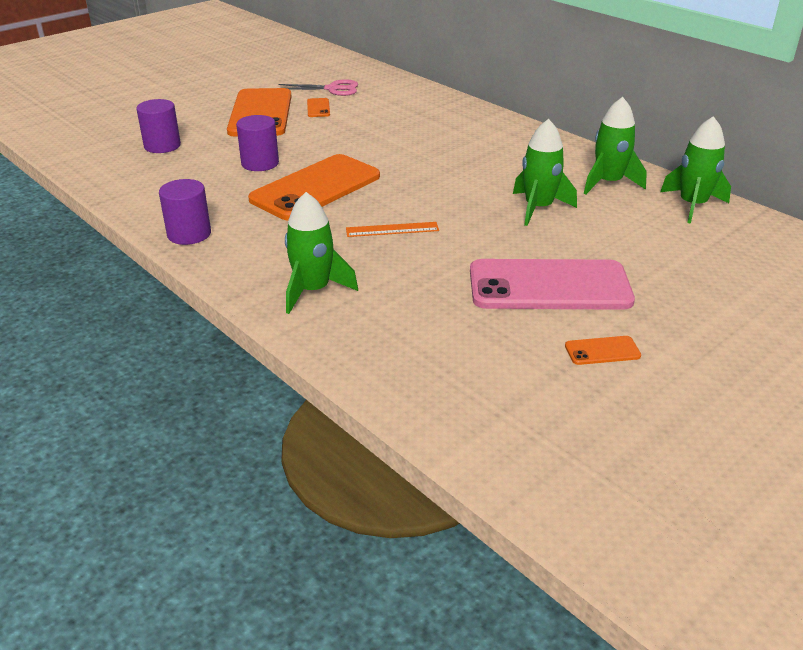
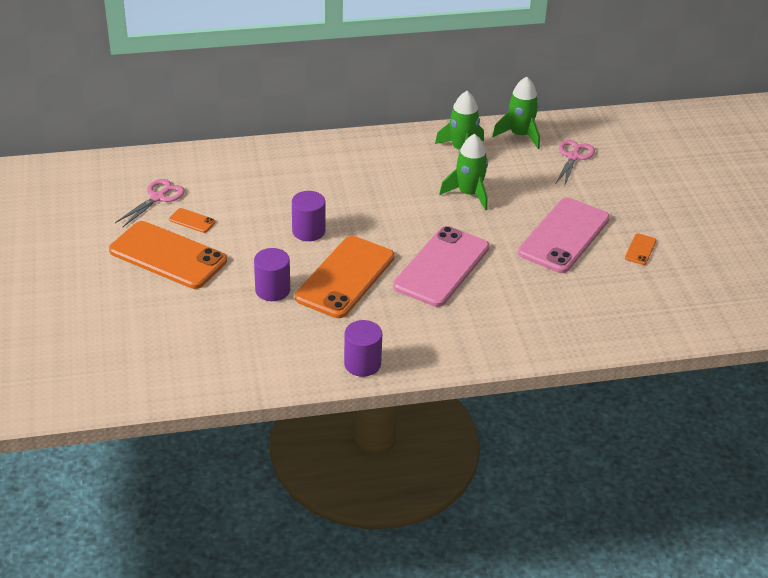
camera: 60 degrees left, 5 degrees up
purple cylinder [136,99,181,153] -> purple cylinder moved to [292,191,325,241]
orange phone [248,154,380,220] -> orange phone turned 45 degrees clockwise [295,236,395,318]
green rocket [285,192,358,314] -> none
orange ruler [346,222,439,237] -> pink phone [393,226,489,307]
none -> pink scissors [556,140,595,187]

